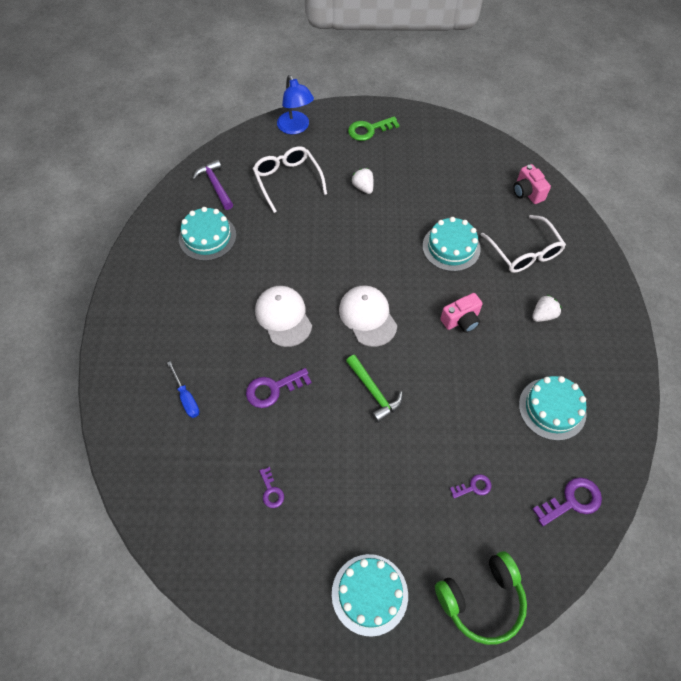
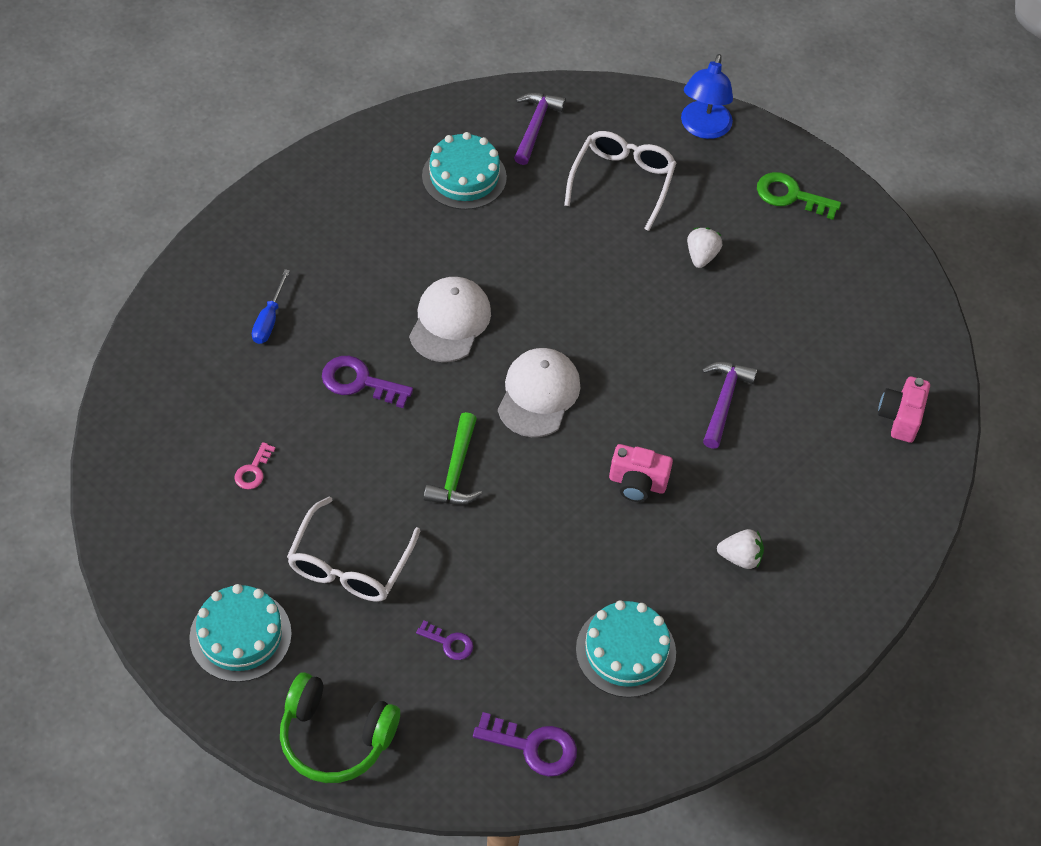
camera: 40 degrees right, 5 degrees down
purple key [259,467,284,508] -> pink key [234,442,276,489]
turquoise cake [423,217,481,272] -> purple hammer [702,362,757,449]
white glasses [481,215,566,273] -> white glasses moved to [287,497,420,602]

